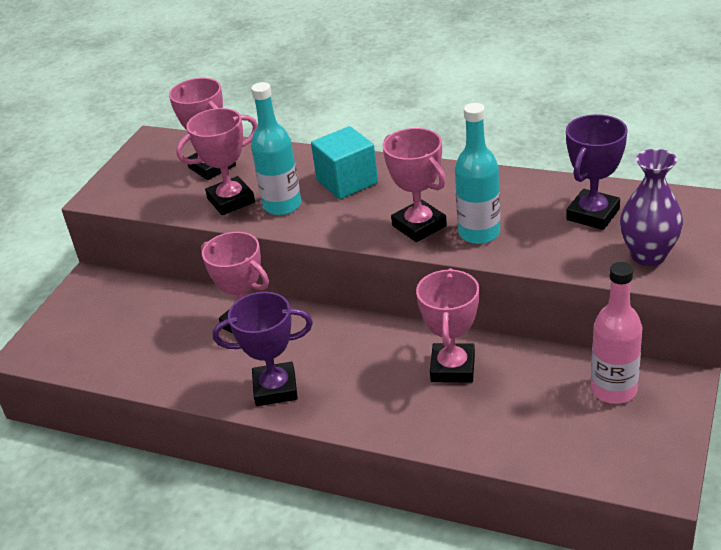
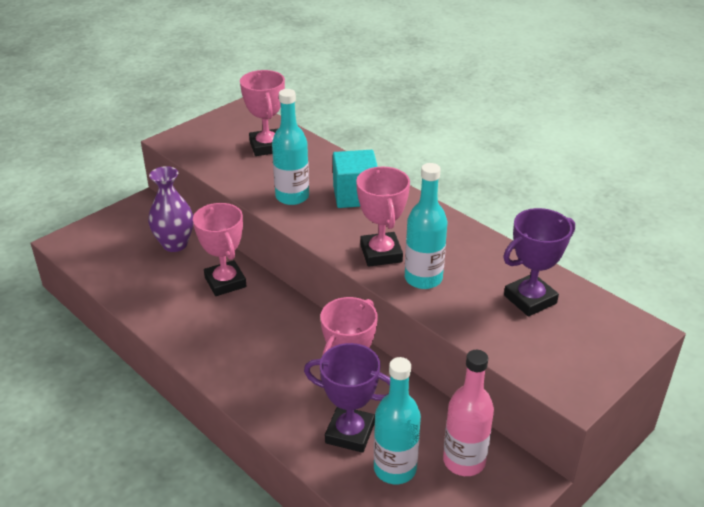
camera: 20 degrees right, 0 degrees up
pink trophy [176,108,258,215] -> none
purple trophy [213,292,313,406] -> purple trophy moved to [304,343,390,453]
purple vase [620,149,683,266] -> purple vase moved to [148,166,193,252]
none -> turquoise bottle [374,357,421,484]

